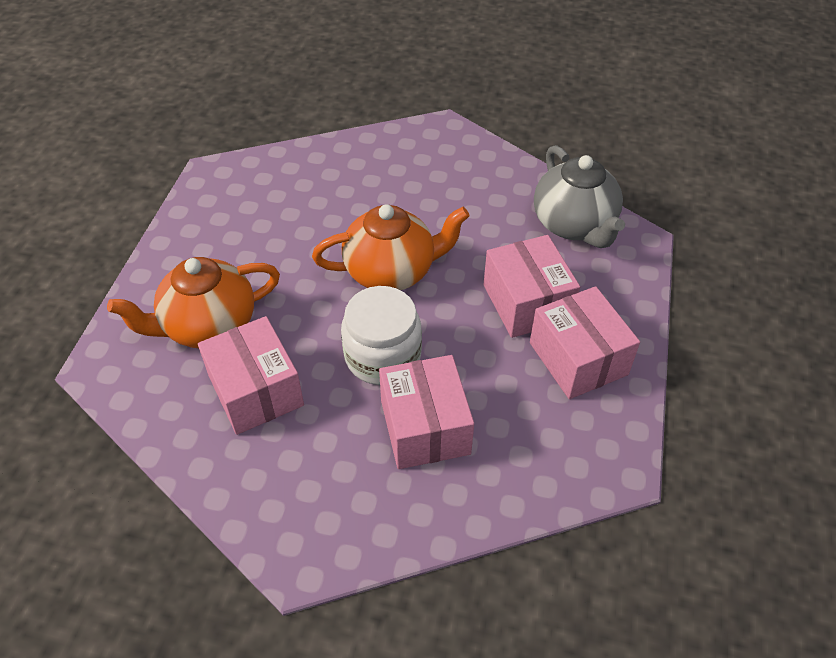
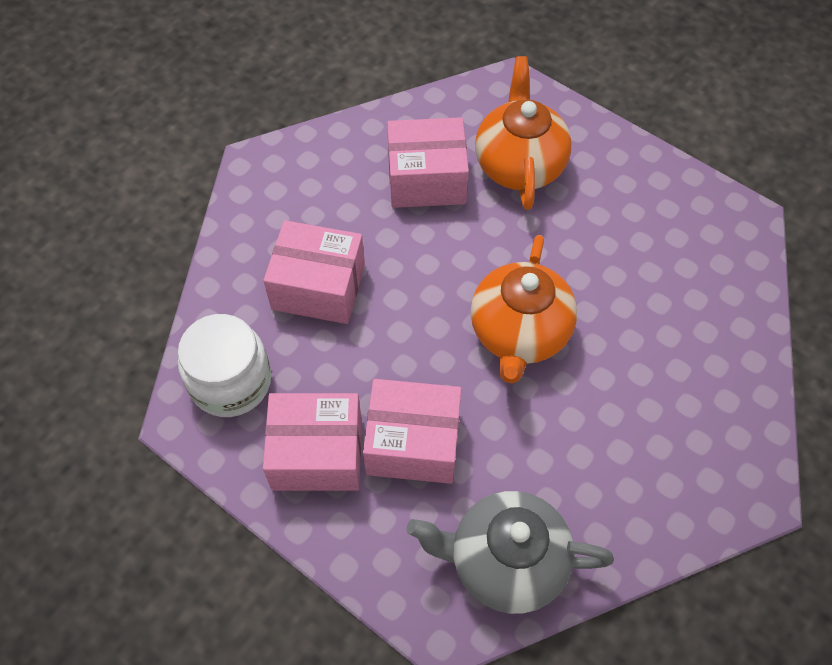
camera: 115 degrees right, 10 degrees up
white jar [341,286,422,385] -> white jar moved to [178,314,271,417]

